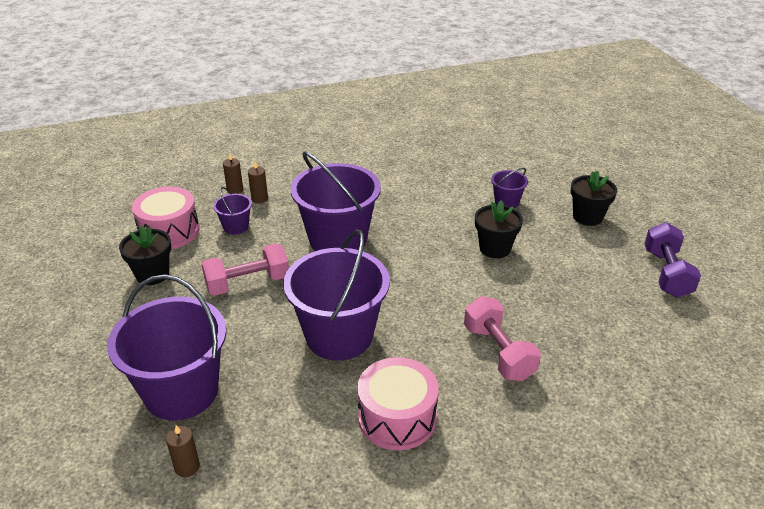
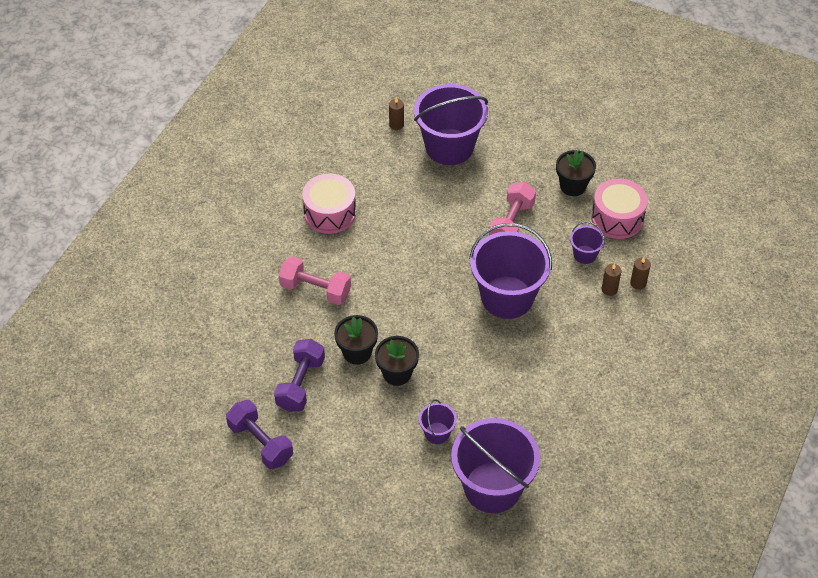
camera: 135 degrees right, 15 degrees up
purple bucket [283,230,390,361] -> purple bucket moved to [451,418,540,513]
black flower pot [571,171,617,226] -> black flower pot moved to [334,315,378,365]
none -> purple dumbbell [274,339,325,412]

